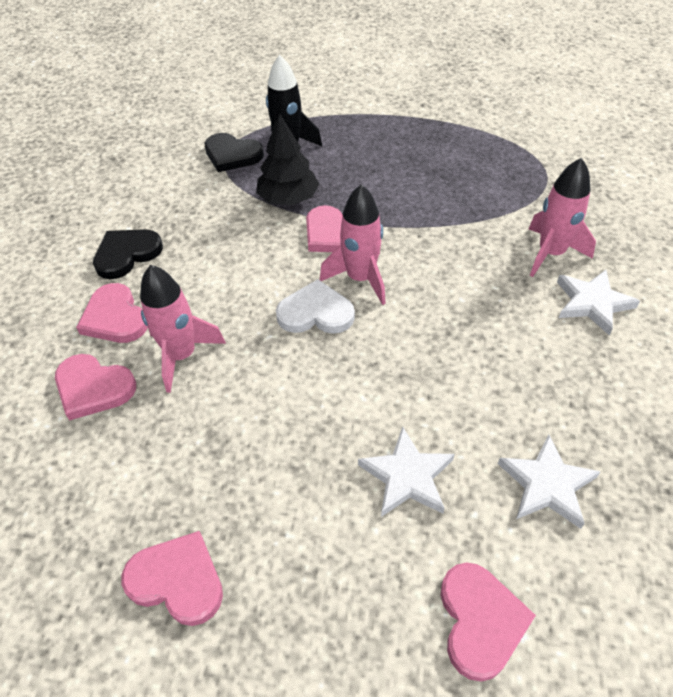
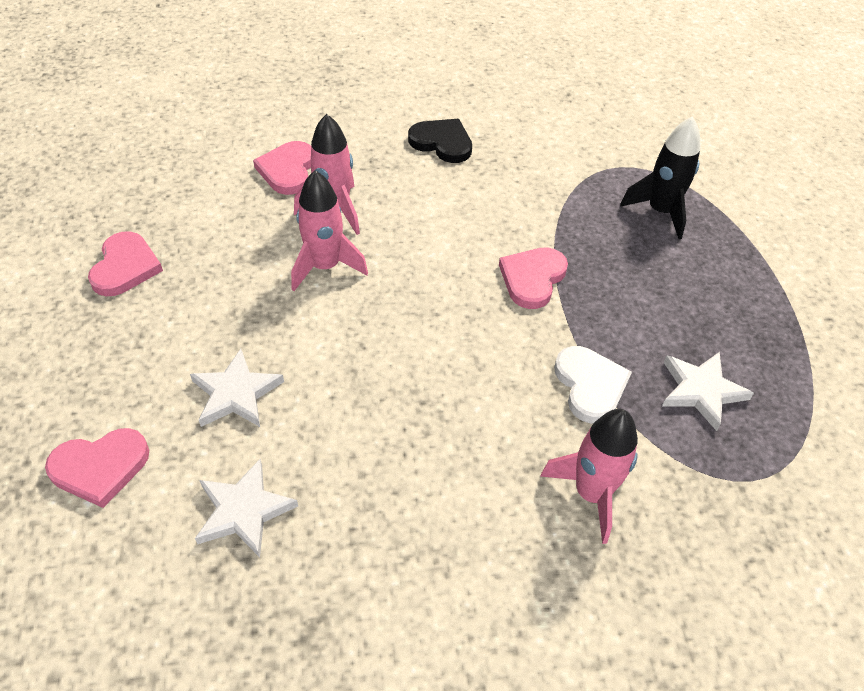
camera: 70 degrees right, 0 degrees up
pink heart [76,283,148,343] -> none
black heart [205,133,264,172] -> none
black tree [256,114,319,205] -> none
white heart [276,279,355,334] -> white heart moved to [554,346,632,424]
pink rocket [320,185,386,305] -> pink rocket moved to [291,170,368,291]
white star [557,270,640,335] -> white star moved to [662,352,754,431]

